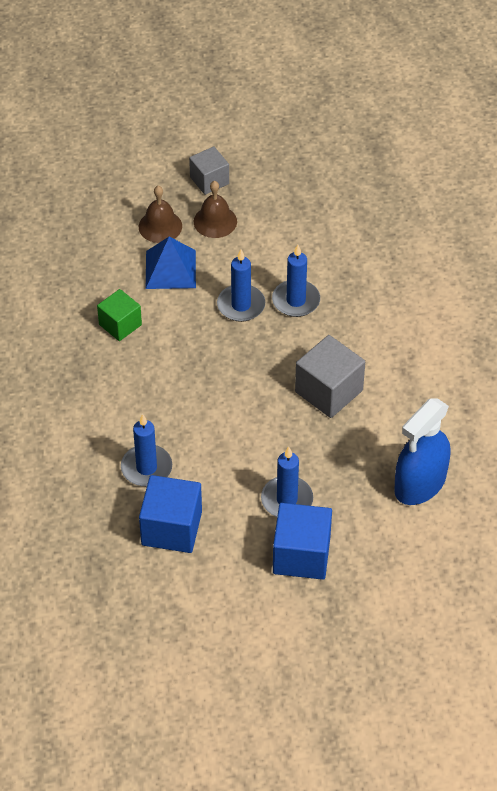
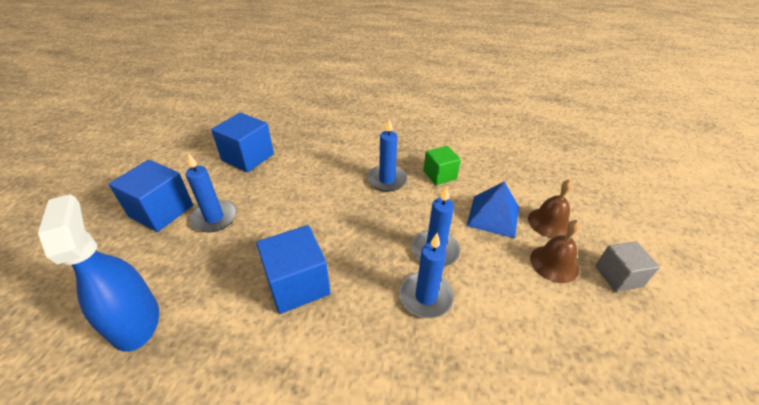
camera: 110 degrees right, 10 degrees down
blue candle [121,414,172,486] -> blue candle moved to [367,118,407,192]
grey cube [295,335,365,418] -> blue cube [256,225,330,314]

